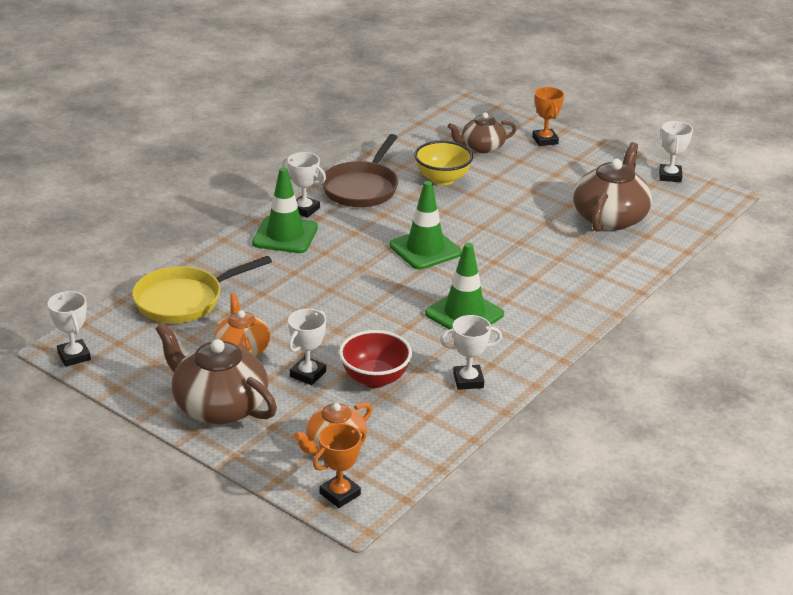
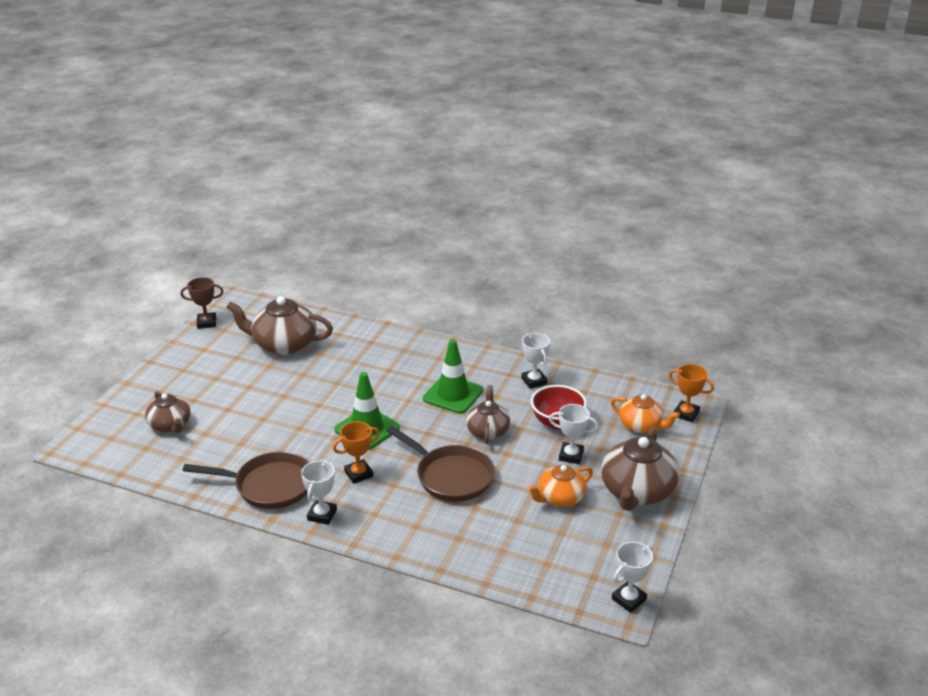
camera: 105 degrees left, 0 degrees up
yellow pan [132,256,272,323] -> none
green traffic cone [252,167,318,253] -> none
yellow bowl [414,141,473,185] -> none
orange trophy [532,87,564,146] -> orange trophy moved to [333,421,380,484]
white trophy [659,121,693,182] -> brown trophy [180,277,224,329]
none -> brown pan [387,426,495,502]
none -> brown teapot [466,385,510,444]

